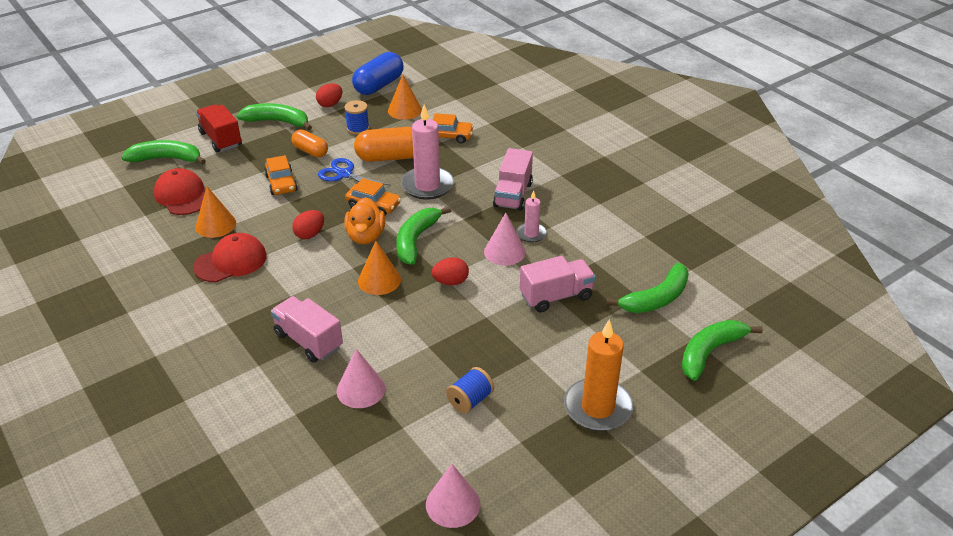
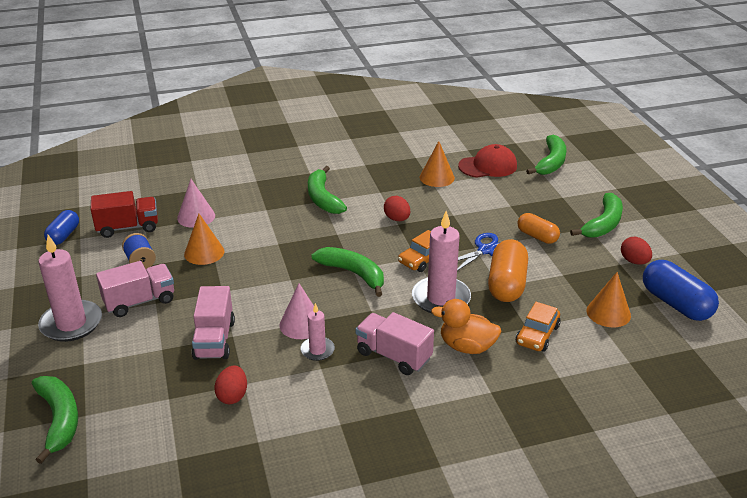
camera: 110 degrees right, 5 degrees down
red cap [193,233,267,282] -> none
red truck [196,104,242,152] -> red truck moved to [91,191,158,238]
orange car [264,155,298,195] -> none
pink truck [271,296,343,362] -> pink truck moved to [96,261,174,317]
orange capsule [291,130,328,157] -> orange capsule turned 75 degrees clockwise [517,213,560,244]
orange duck [344,197,385,244] -> orange duck moved to [431,299,501,354]
blue spool [345,100,369,135] -> none
orange cone [358,241,401,295] -> orange cone moved to [184,214,224,265]
pink cone [426,464,480,528] -> blue capsule [44,210,79,245]
red egg [432,257,469,285] -> red egg moved to [214,365,247,404]
orange candle [564,319,633,431] -> pink candle [38,235,102,342]
green banana [606,263,689,313] -> green banana moved to [308,166,347,214]

